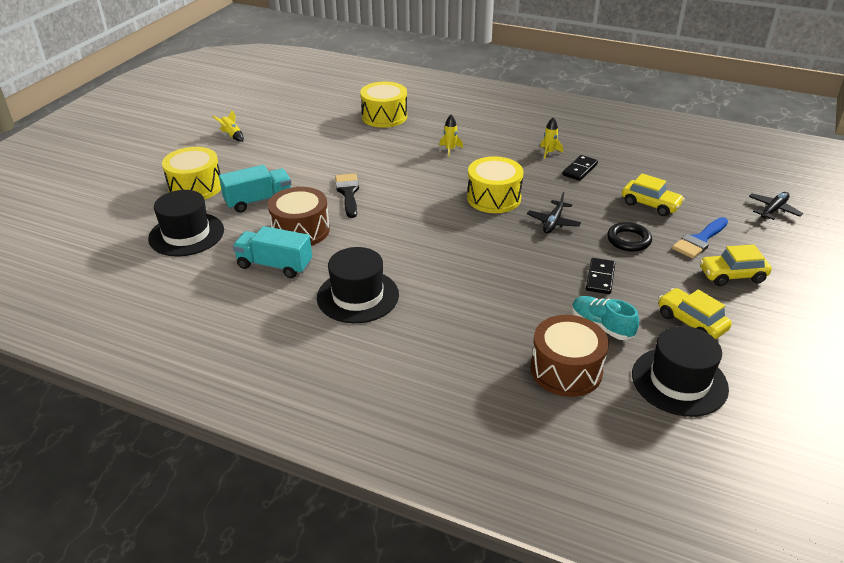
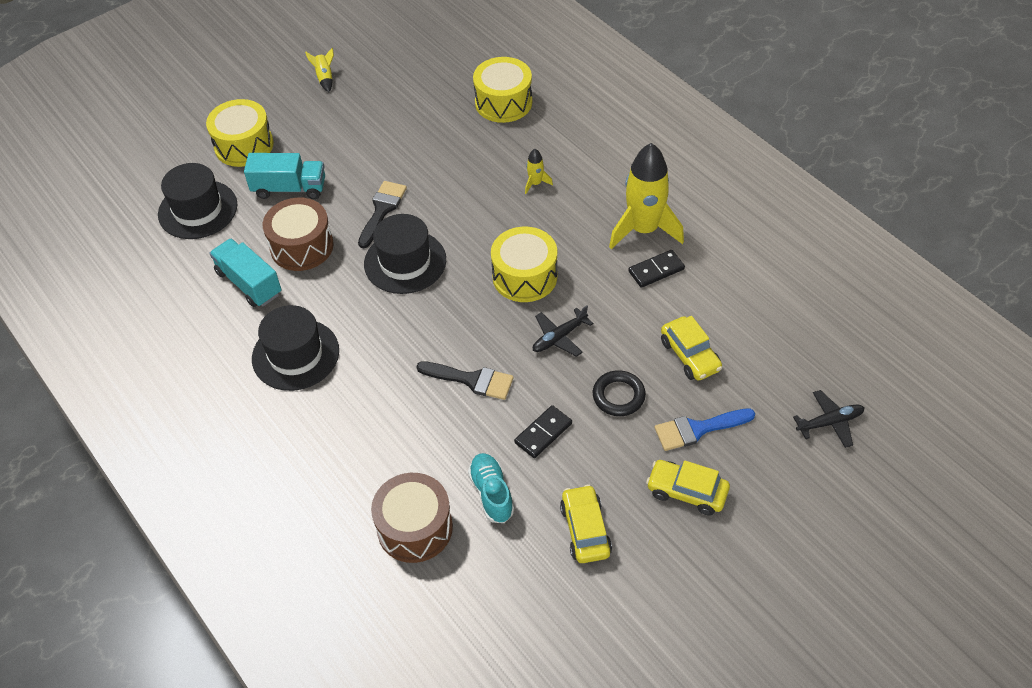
camera: 30 degrees right, 15 degrees up
yellow rocket [540,117,563,159] -> yellow rocket [609,143,684,249], size x2.36
black hat [632,326,729,417] -> black hat moved to [364,214,446,294]
none -> black brush [416,361,514,400]

